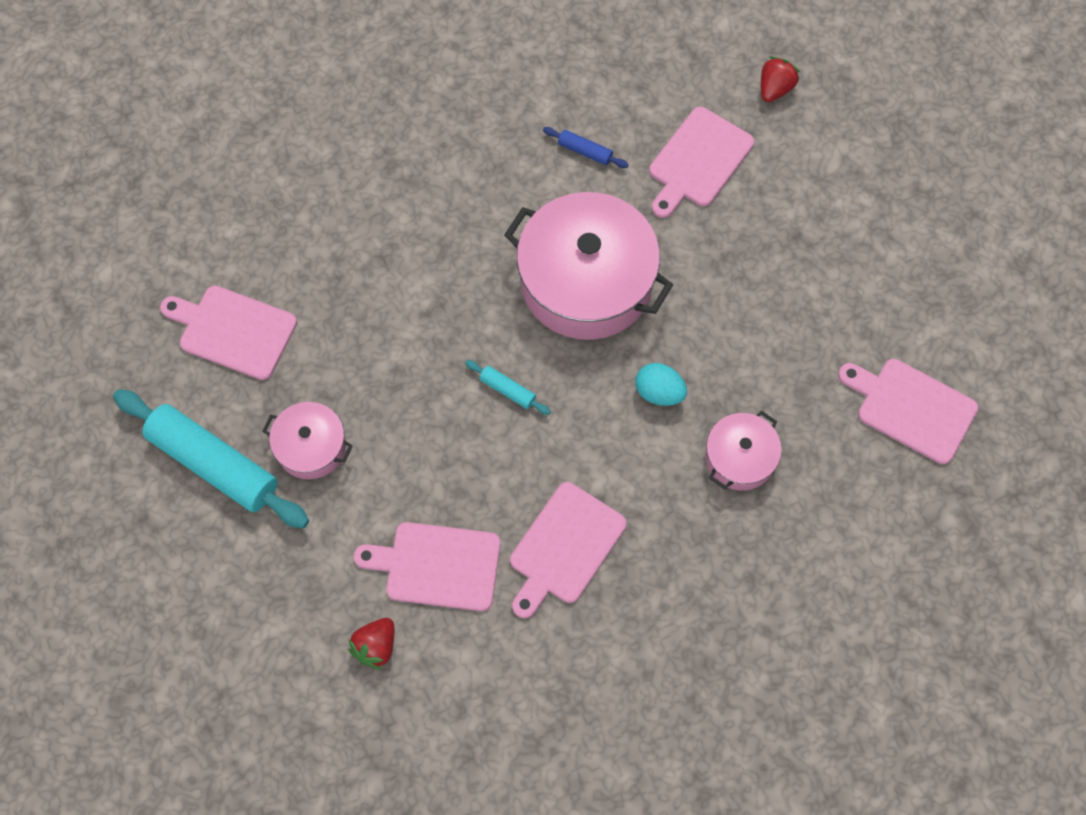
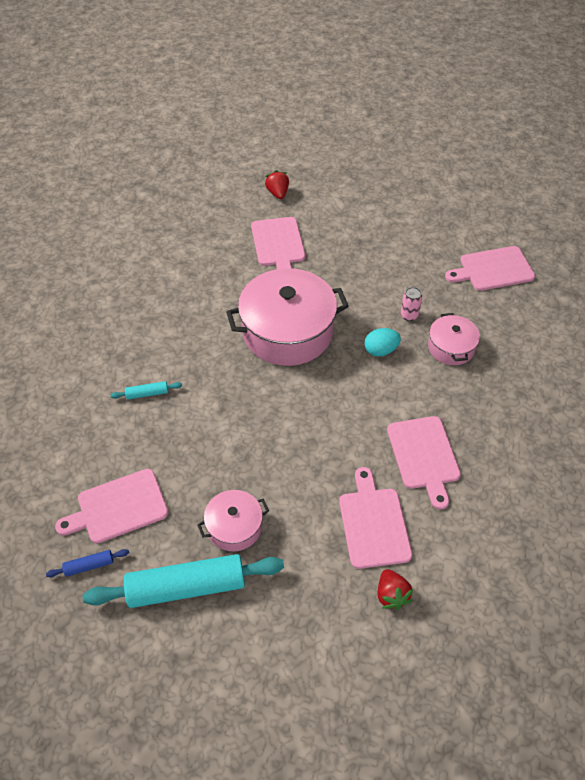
camera: 45 degrees left, 15 degrees down
pink cutting board [354,522,501,611] -> pink cutting board turned 120 degrees clockwise [339,467,412,569]
turquoise rolling pin [465,360,551,415] -> turquoise rolling pin moved to [110,381,182,399]
blue rolling pin [543,127,629,168] -> blue rolling pin moved to [46,549,129,577]
none -> pink can [401,287,422,321]

